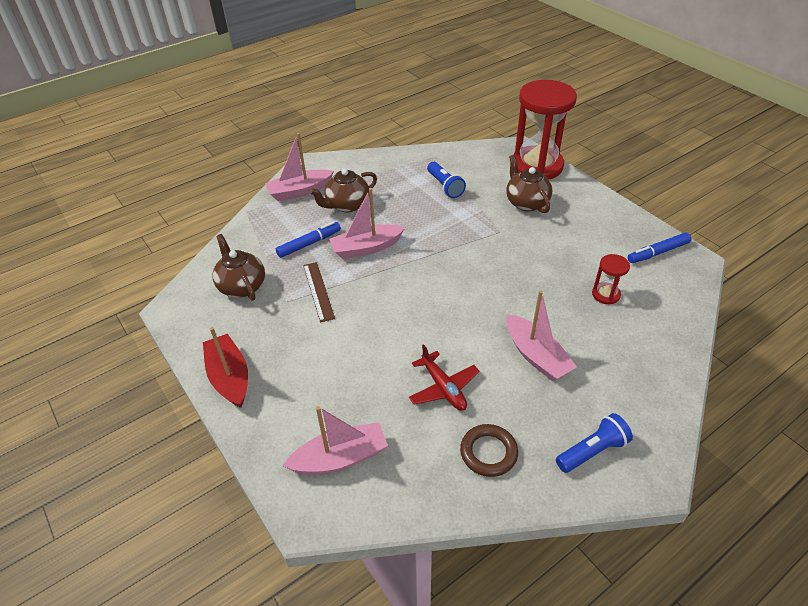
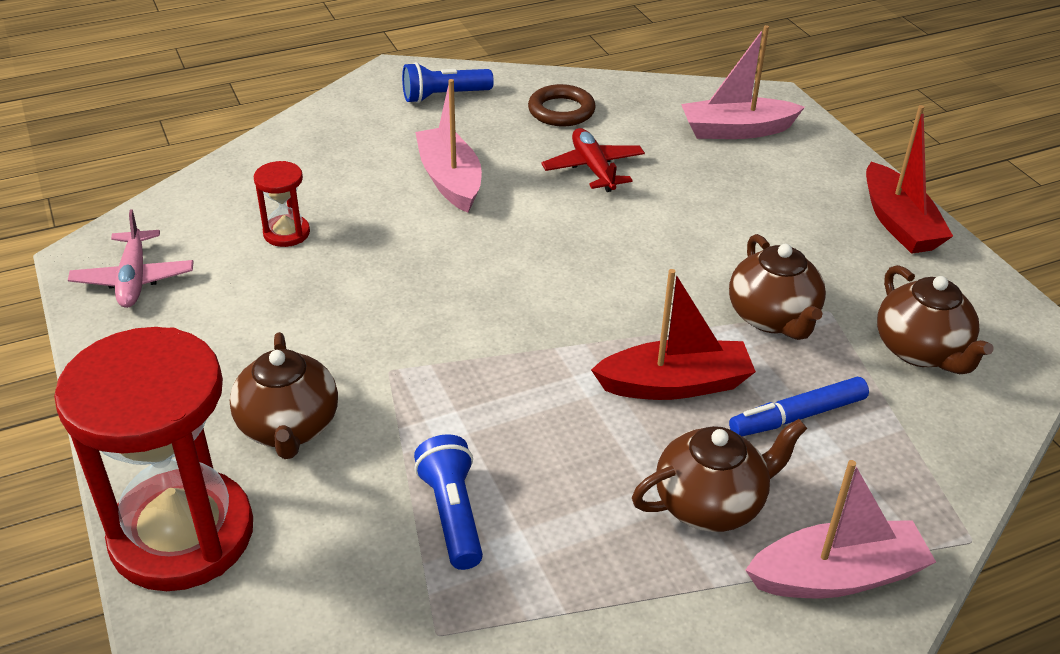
camera: 170 degrees left, 5 degrees down
brown ruler [303,262,335,323] -> brown teapot [729,234,826,340]
pink boat [329,188,405,259] -> red boat [591,269,756,400]
blue marker [628,233,691,263] -> pink plane [68,209,193,308]

